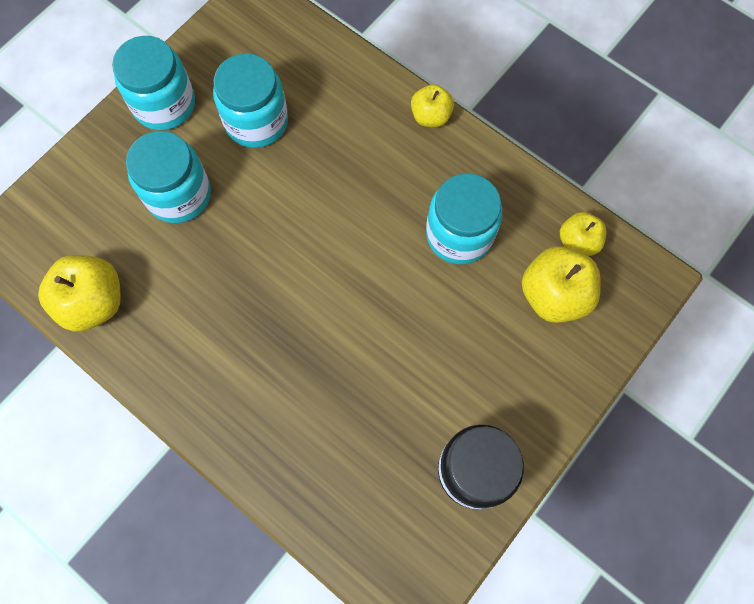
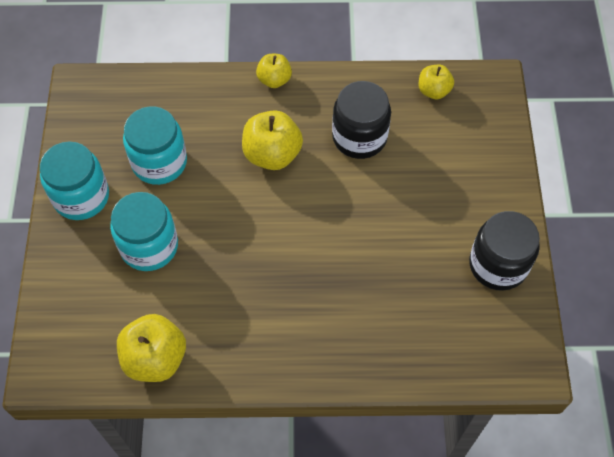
camera: 40 degrees left, 10 degrees down
turquoise jar [426,173,502,264] -> black jar [332,81,391,159]
yellow apple [522,246,601,323] -> yellow apple moved to [242,110,303,170]

